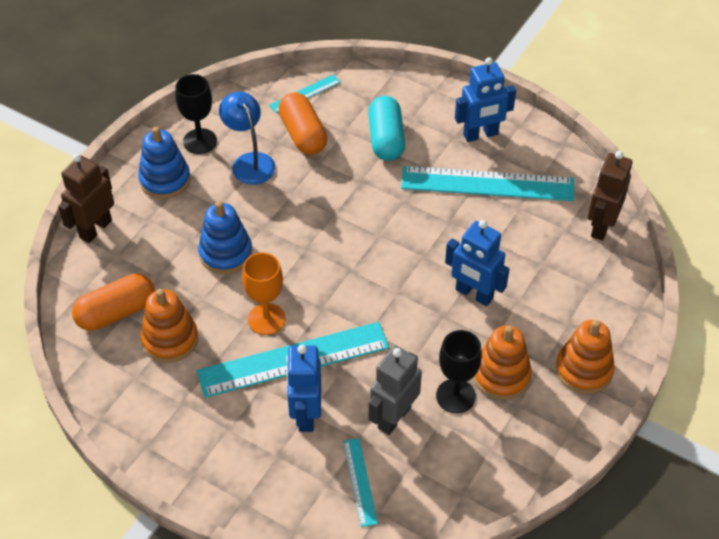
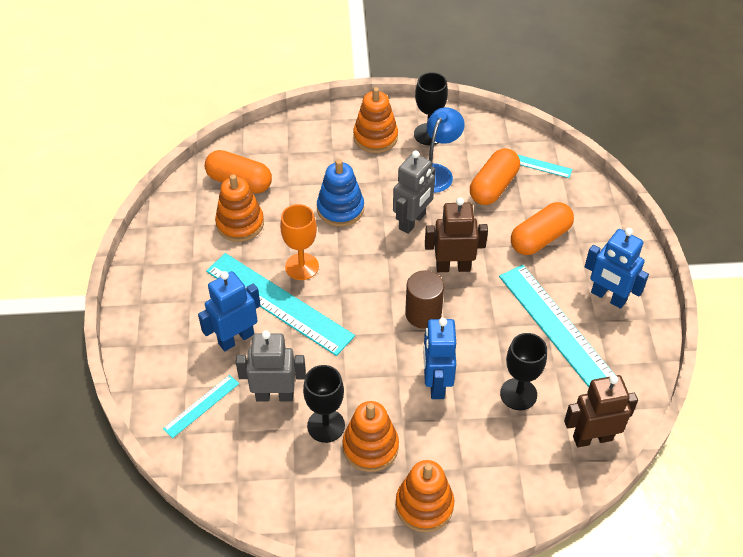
camera: 55 degrees right, 0 degrees up
brown robot [58,154,114,243] -> brown robot moved to [425,198,488,272]
blue stacking toy [138,127,191,199] -> orange stacking toy [353,87,398,153]
turquoise capsule [368,96,405,161] -> orange capsule [511,202,574,255]
none -> grey robot [393,151,436,234]
none -> brown cylinder [405,270,444,328]
none -> black goblet [500,333,547,410]

